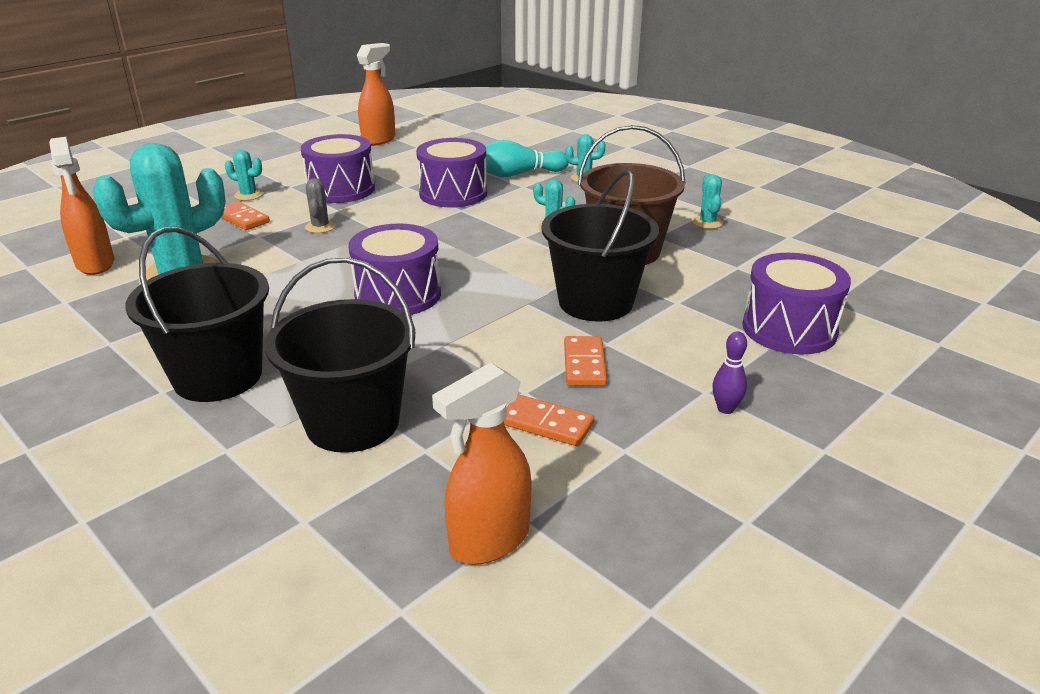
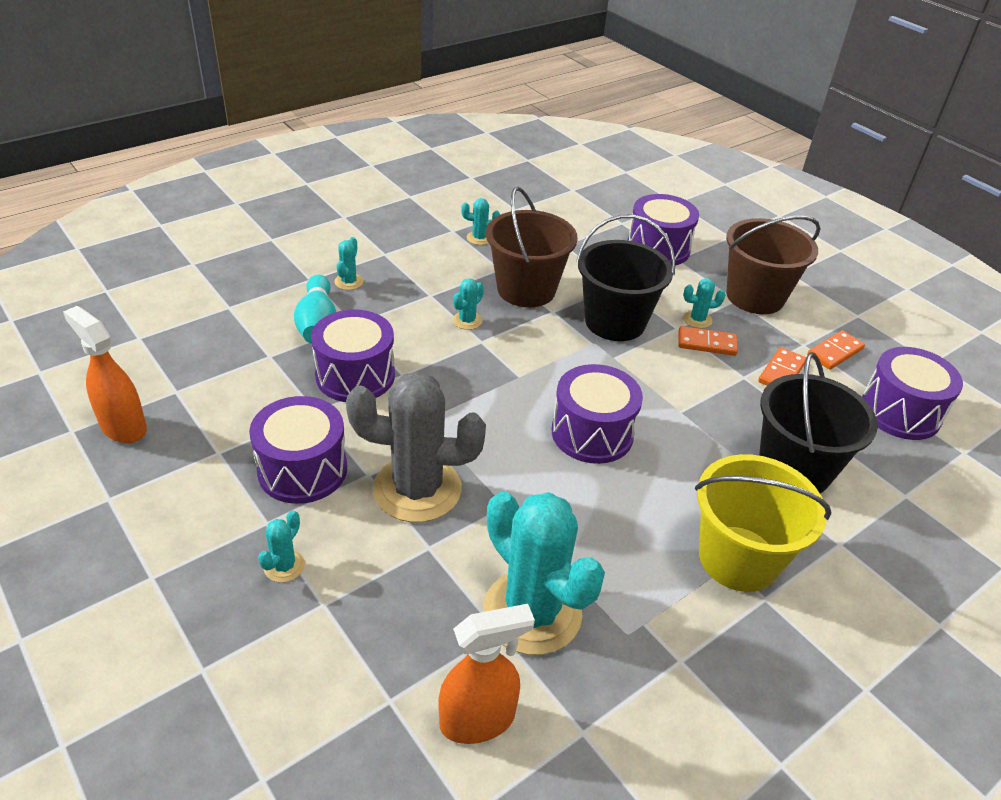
camera: 85 degrees left, 10 degrees up
black bucket [125,227,269,402] -> yellow bucket [695,454,831,592]
orange domino [221,201,270,230] -> orange domino moved to [807,330,865,370]
grey cactus [305,178,336,233] -> grey cactus [346,372,486,522], size x2.40
orange spray bottle [432,362,532,565] -> purple drum [862,347,963,440]
purple bowling pin [712,331,747,414] -> brown bucket [726,216,821,314]
none -> turquoise cactus [683,278,725,328]

